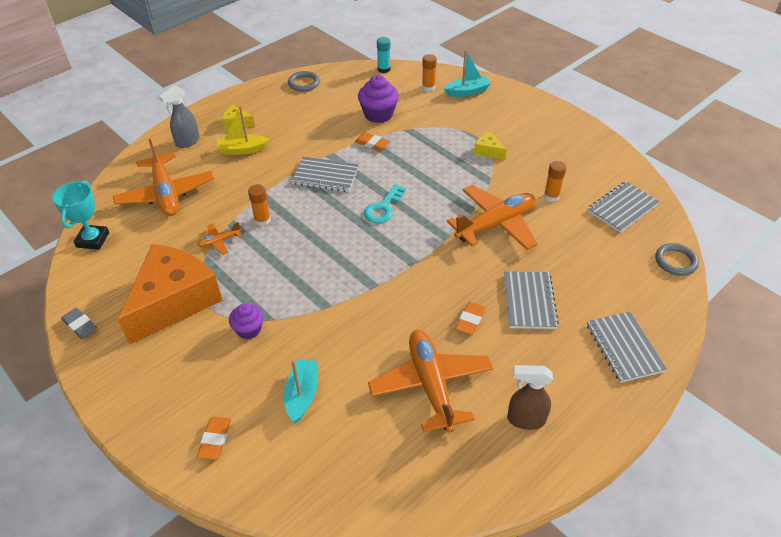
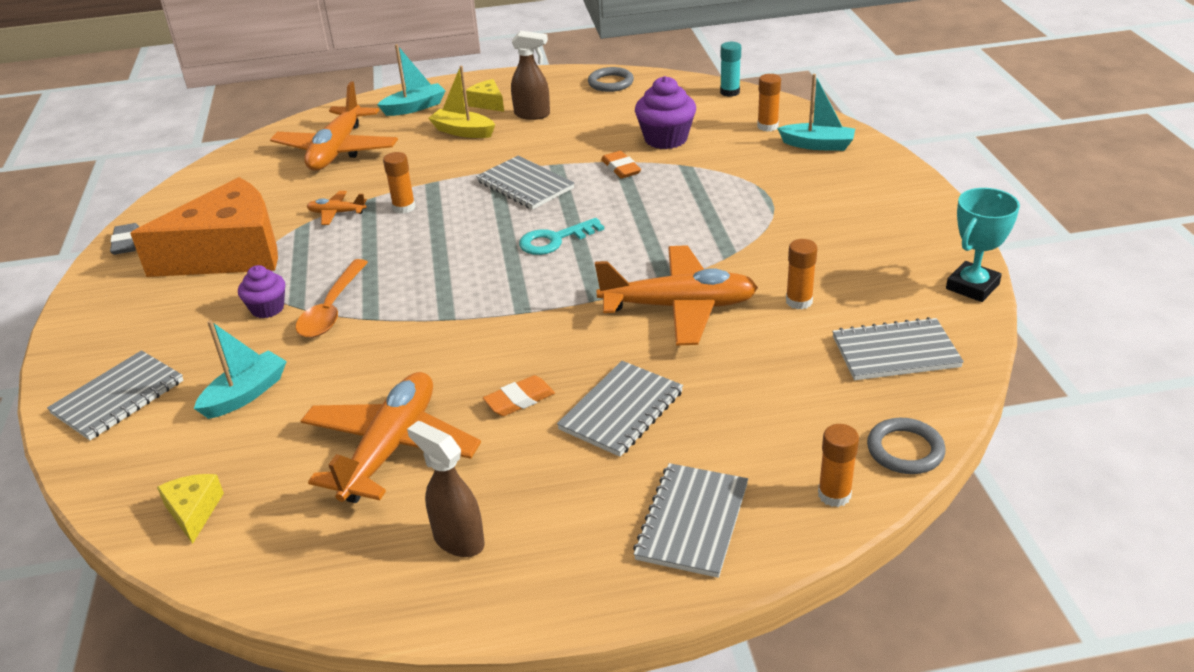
camera: 35 degrees right, 10 degrees down
turquoise trophy [52,181,109,250] -> turquoise trophy moved to [946,188,1020,302]
grey spray bottle [159,86,200,148] -> turquoise boat [377,44,446,116]
orange eraser [197,417,231,460] -> grey notebook [47,350,183,440]
yellow cheese [474,132,506,160] -> yellow cheese moved to [157,474,224,544]
none -> orange spoon [295,259,368,338]
none -> brown spray bottle [511,31,550,120]
none -> orange glue stick [818,424,859,507]

